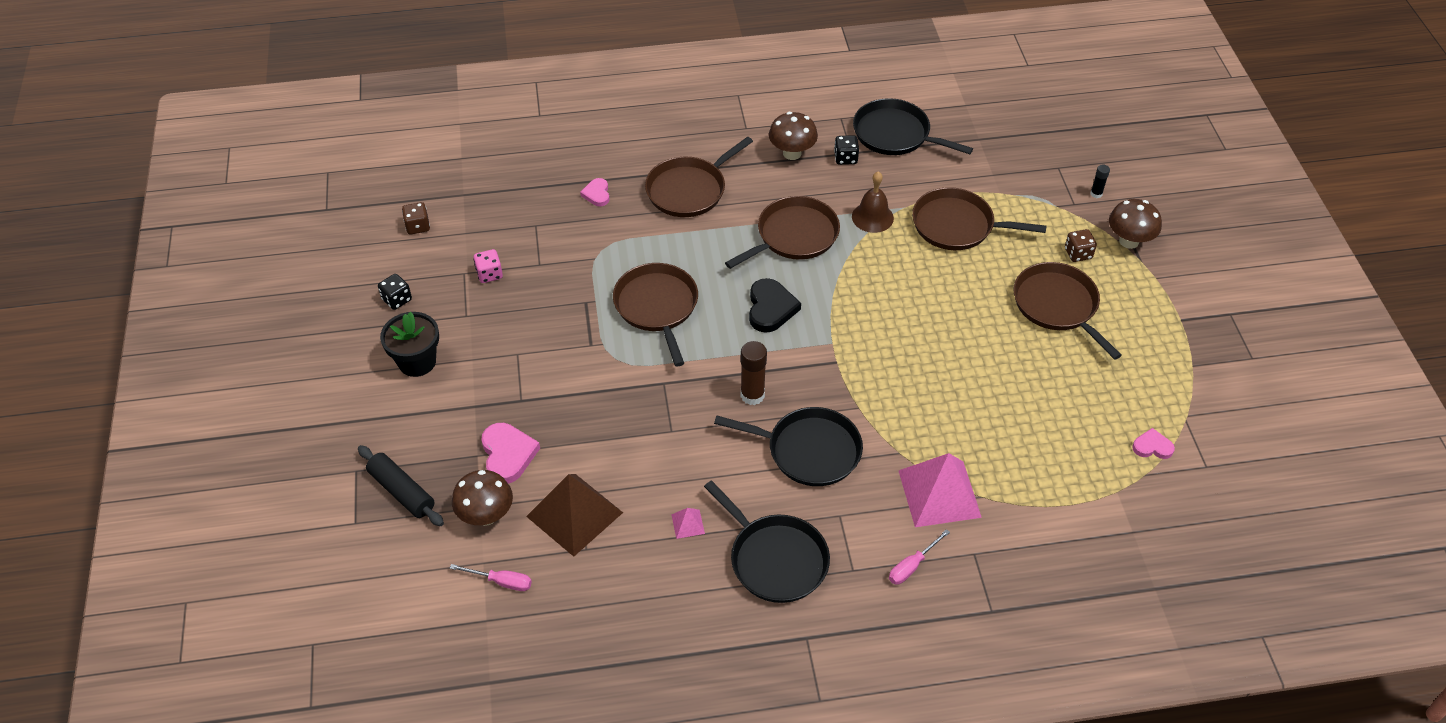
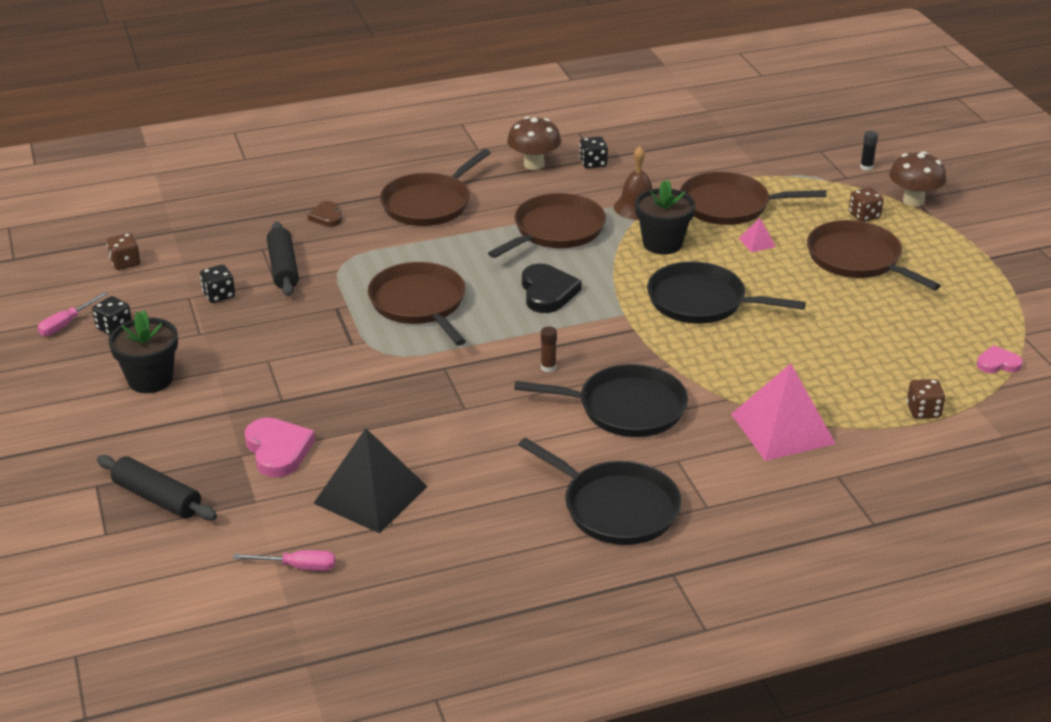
camera: 10 degrees left, 15 degrees down
brown mushroom [452,470,513,526] -> none
pink dice [473,249,503,283] -> black dice [200,265,235,303]
brown pyramid [526,474,623,557] -> black pyramid [313,428,428,534]
pink heart [580,178,610,206] -> brown heart [308,201,342,227]
pink pyramid [671,508,705,539] -> pink pyramid moved to [738,218,776,253]
brown glue stick [741,341,767,405] -> brown glue stick [541,327,557,372], size x0.55
black pan [853,98,973,155] -> black pan moved to [647,261,806,324]
pink screwdriver [889,529,950,584] -> pink screwdriver moved to [37,292,108,336]
none -> black rolling pin [267,222,299,296]
none -> black flower pot [635,180,695,255]
none -> brown dice [907,379,945,419]

